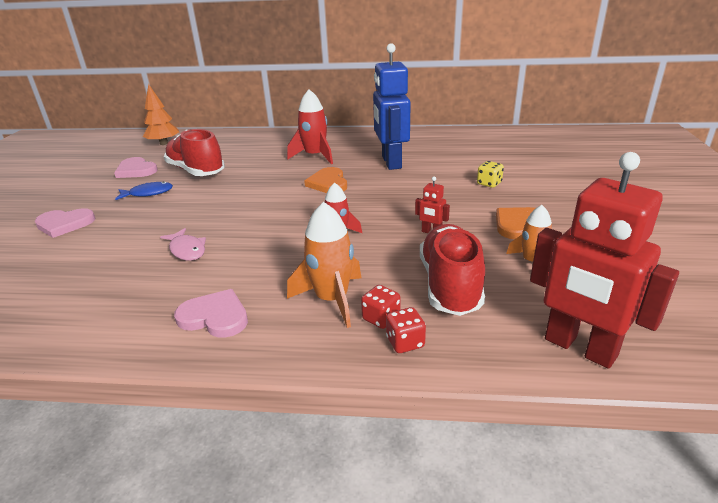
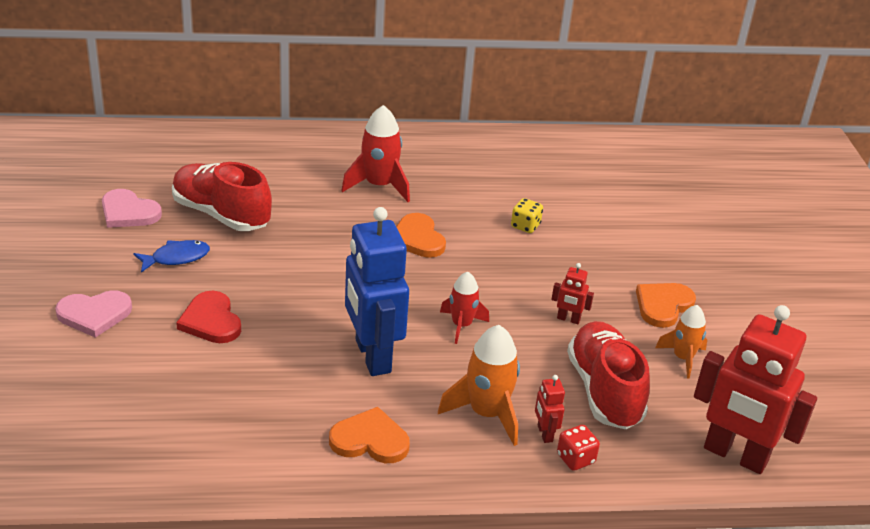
camera: 15 degrees left, 5 degrees up
orange tree [143,84,179,145] -> none
pink fish [160,228,206,261] -> none
pink heart [174,289,248,338] -> orange heart [329,407,410,463]
red dice [361,285,400,329] -> red robot [535,375,565,443]
blue robot [373,43,411,170] -> blue robot moved to [345,207,409,376]
yellow dice [477,161,504,188] -> yellow dice moved to [511,198,543,233]
none -> red heart [176,291,241,343]

